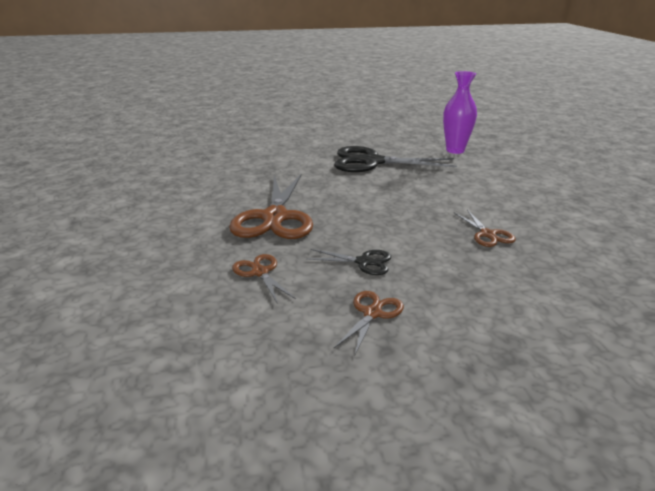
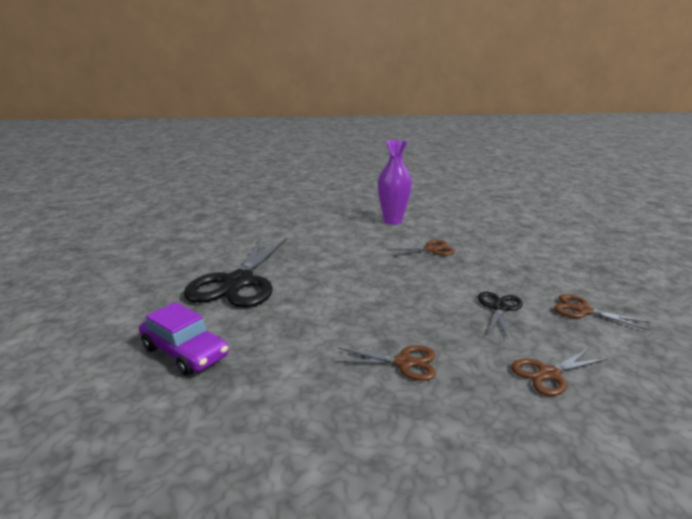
camera: 85 degrees left, 5 degrees down
brown scissors [229,175,313,239] -> brown scissors [335,345,436,381], size x0.48
purple vase [443,71,477,154] -> purple vase moved to [378,140,412,225]
none -> purple car [139,302,229,376]

